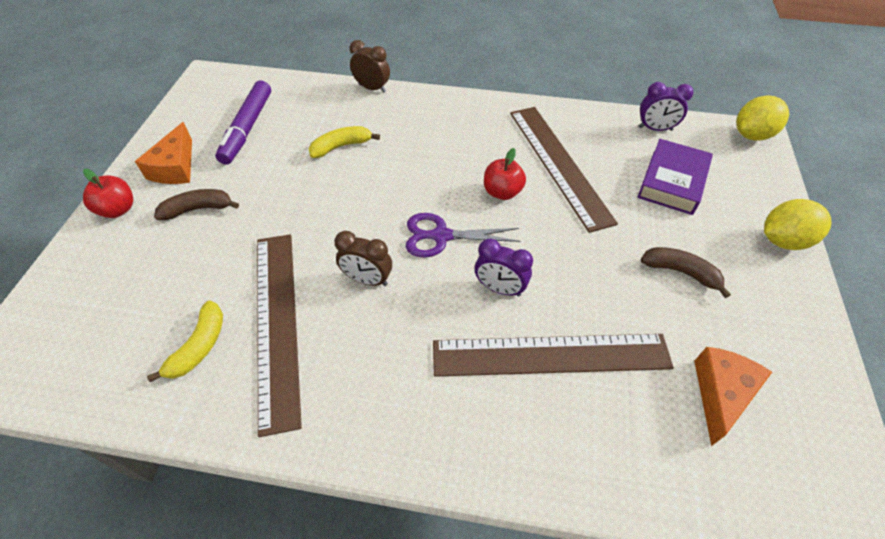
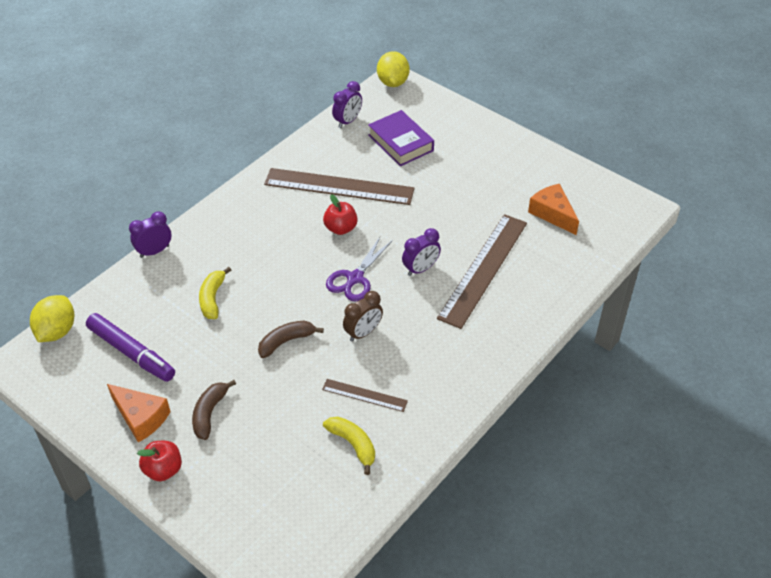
camera: 60 degrees left, 5 degrees down
brown ruler [257,234,302,437] -> brown ruler [322,379,408,412], size x0.48
brown clock [350,40,390,93] -> purple clock [129,211,172,258]
brown banana [641,247,731,298] -> brown banana moved to [258,321,324,358]
yellow lemon [764,199,832,250] -> yellow lemon moved to [30,295,74,342]

